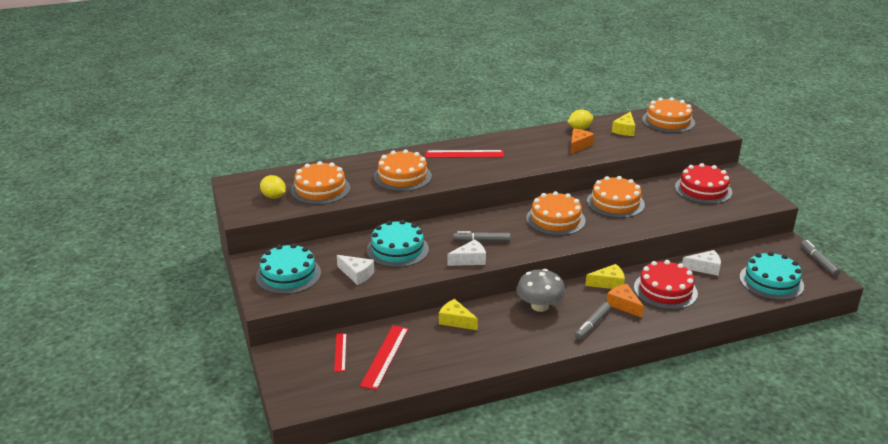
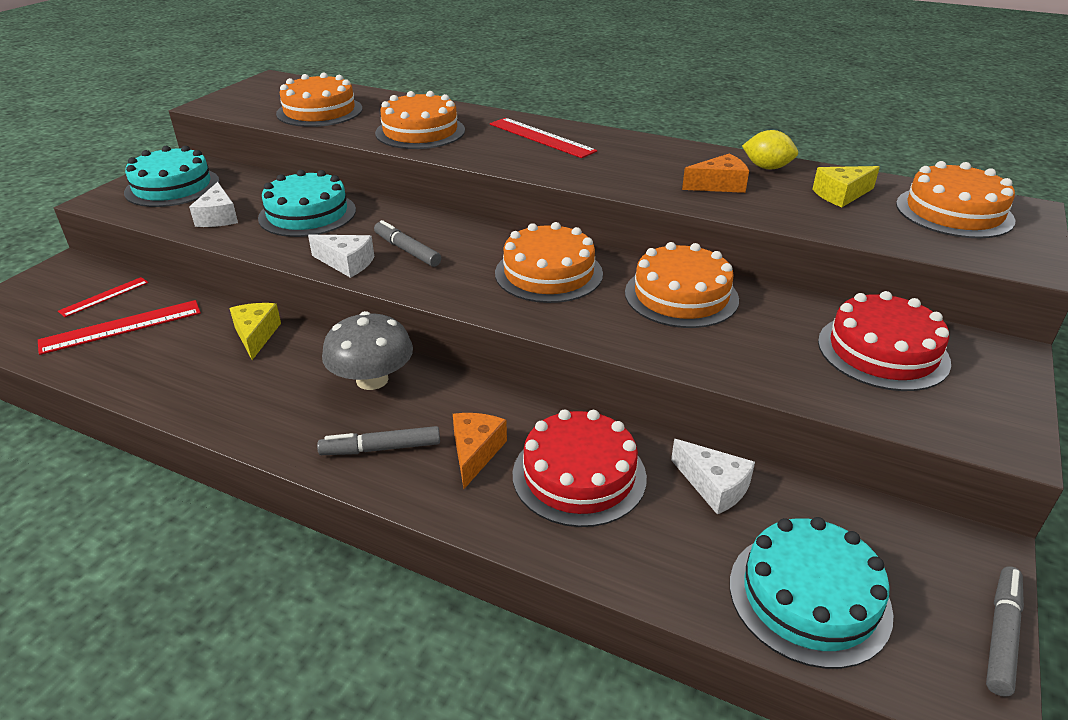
camera: 45 degrees right, 5 degrees up
yellow lemon [260,175,286,199] -> none
yellow cheese [585,264,625,289] -> none

